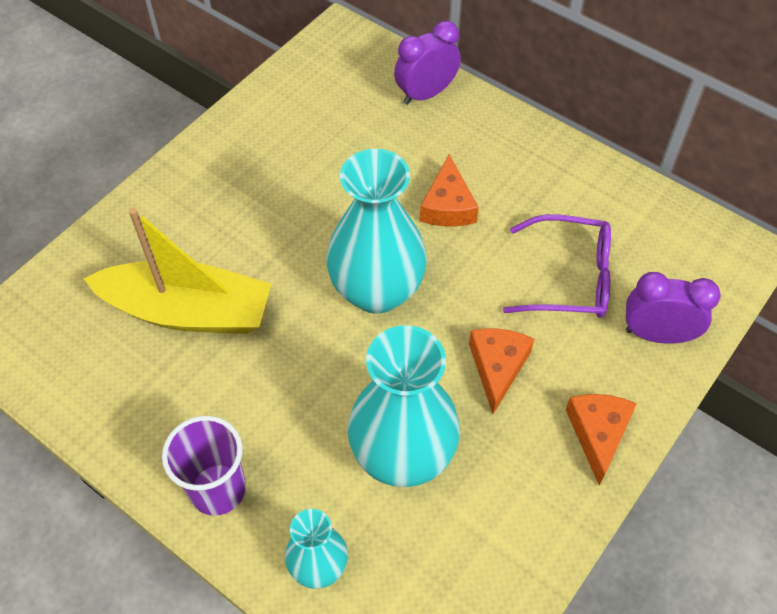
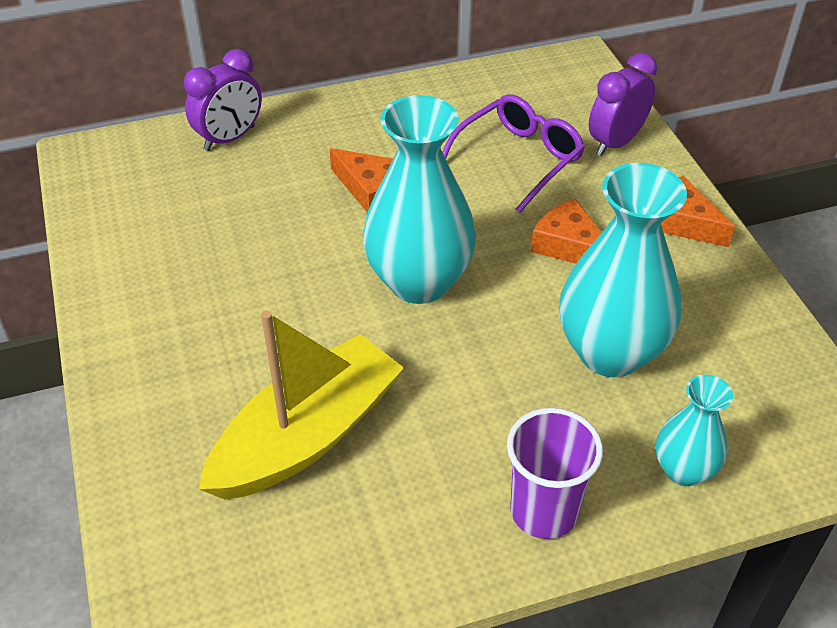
camera: 55 degrees left, 10 degrees down
purple clock [394,21,461,105] -> purple clock turned 135 degrees counterclockwise [184,49,262,151]

